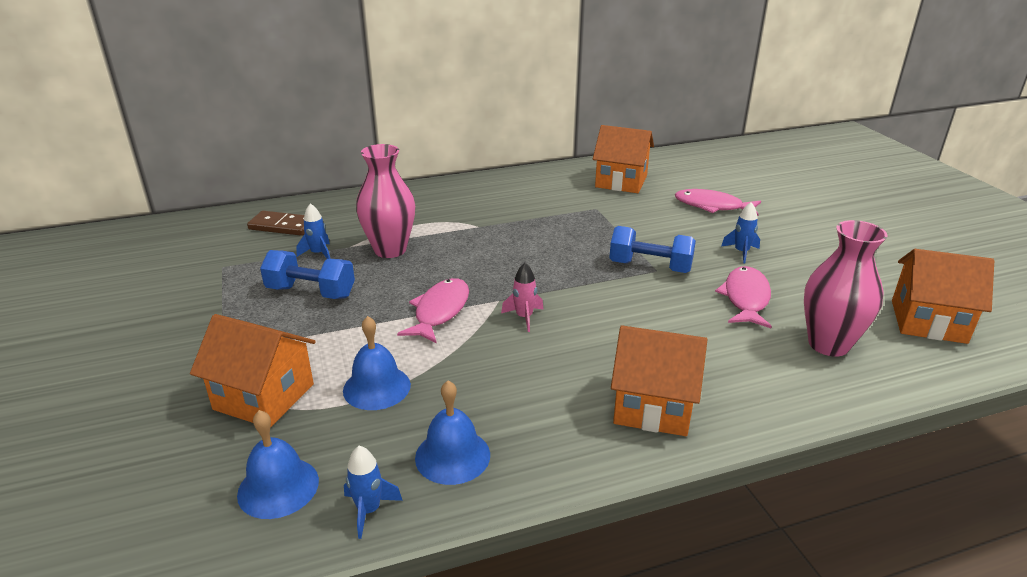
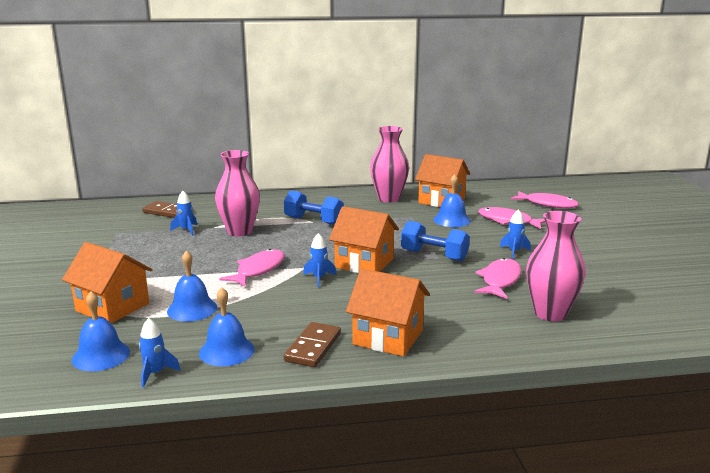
camera: 10 degrees right, 10 degrees down
blue dumbbell [260,250,355,299] -> blue dumbbell moved to [284,190,344,225]
pink rocket [501,263,543,332] -> blue rocket [303,233,336,287]
orange house [892,249,994,344] -> orange house moved to [329,206,399,273]
none -> brown domino [284,322,341,367]
none -> pink vase [370,126,409,203]
none -> blue bell [433,174,471,227]
none -> pink fish [511,191,579,208]

